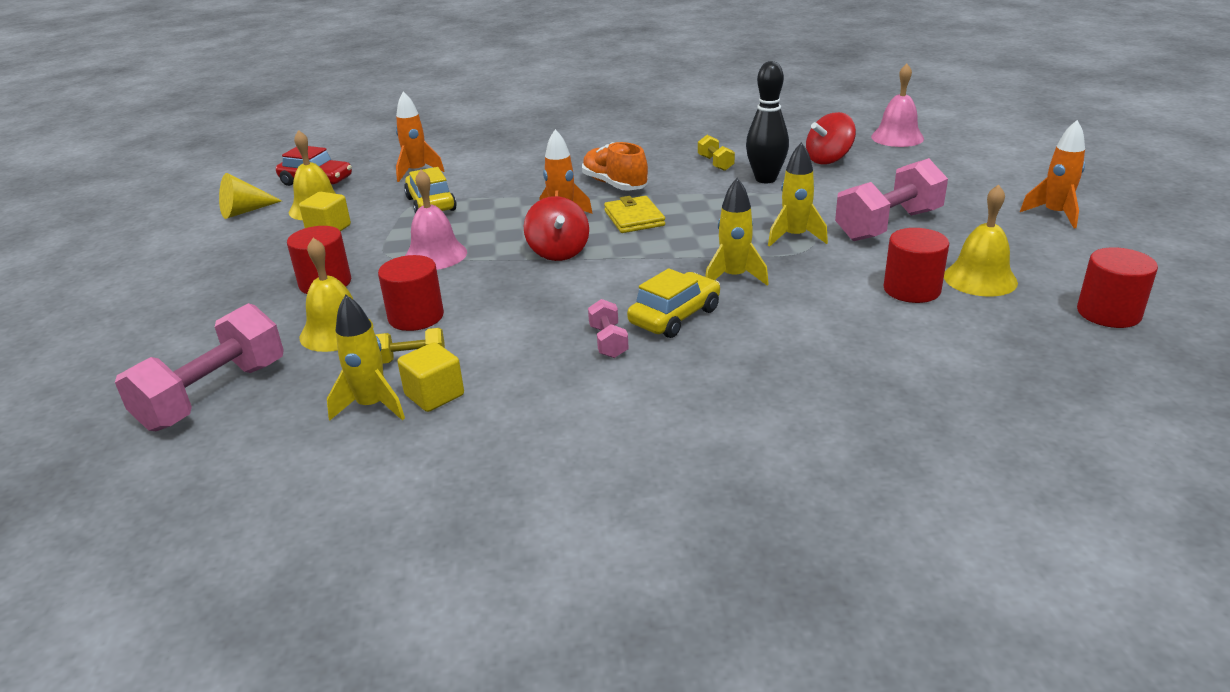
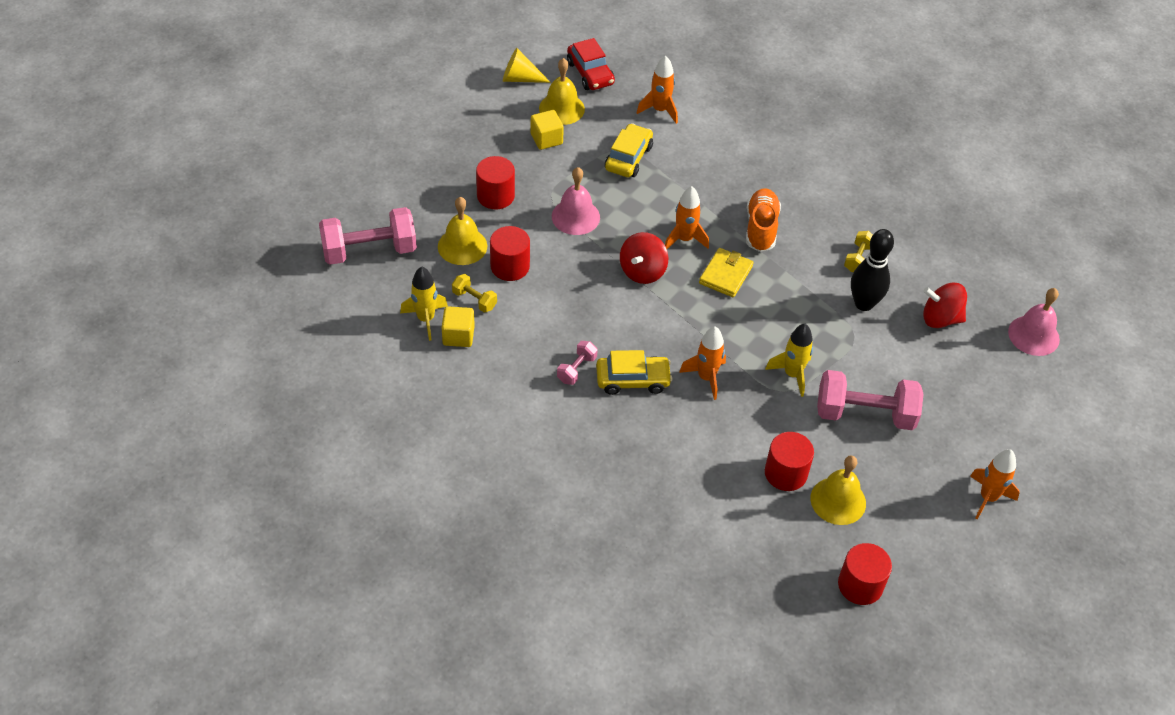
camera: 40 degrees right, 20 degrees up
yellow rocket [705,178,769,286] -> orange rocket [679,327,726,400]

